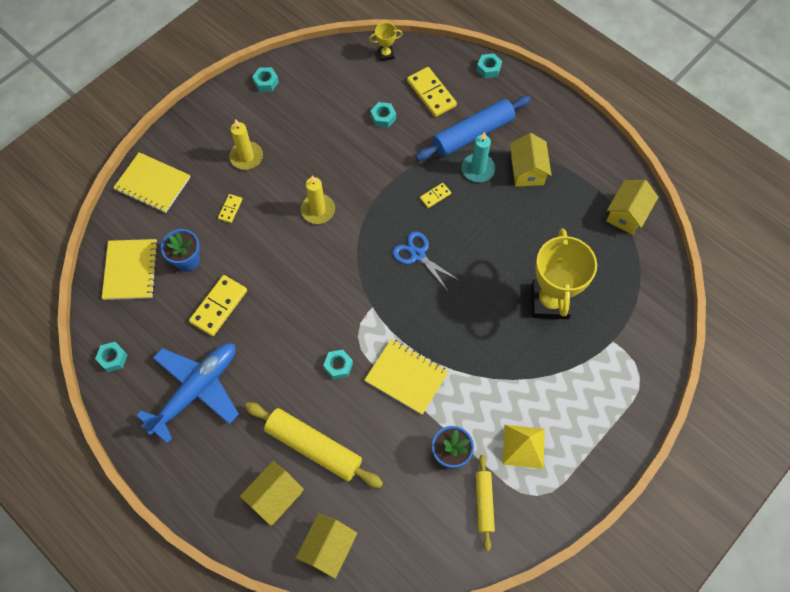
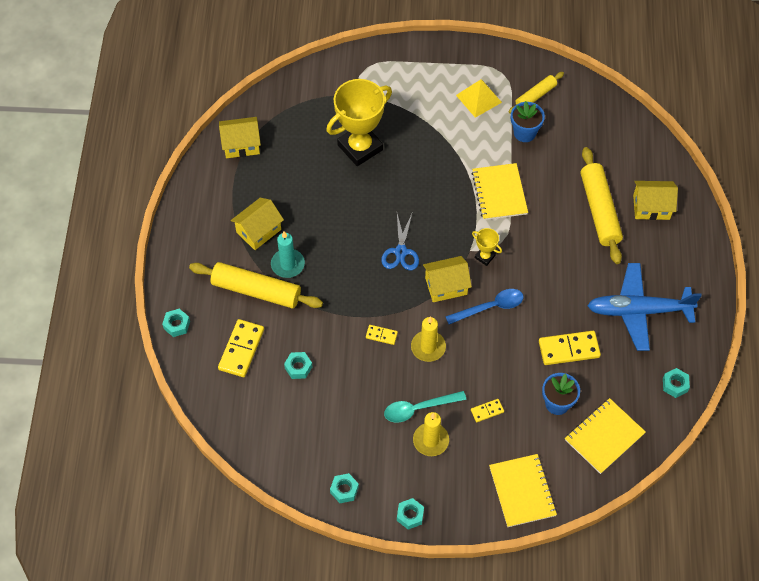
camera: 130 degrees left, 5 degrees down
yellow house [296,513,358,579] -> yellow house moved to [423,256,472,302]
turquoise nut [323,350,353,380] -> turquoise nut moved to [397,498,424,530]
yellow trophy [369,22,403,61] -> yellow trophy moved to [472,228,502,266]
blue rolling pin [415,96,531,161] -> yellow rolling pin [189,262,323,308]
yellow domino [420,183,451,208] -> yellow domino moved to [366,325,398,345]
none -> turquoise spoon [384,391,467,423]
none -> blue spoon [445,289,524,324]

